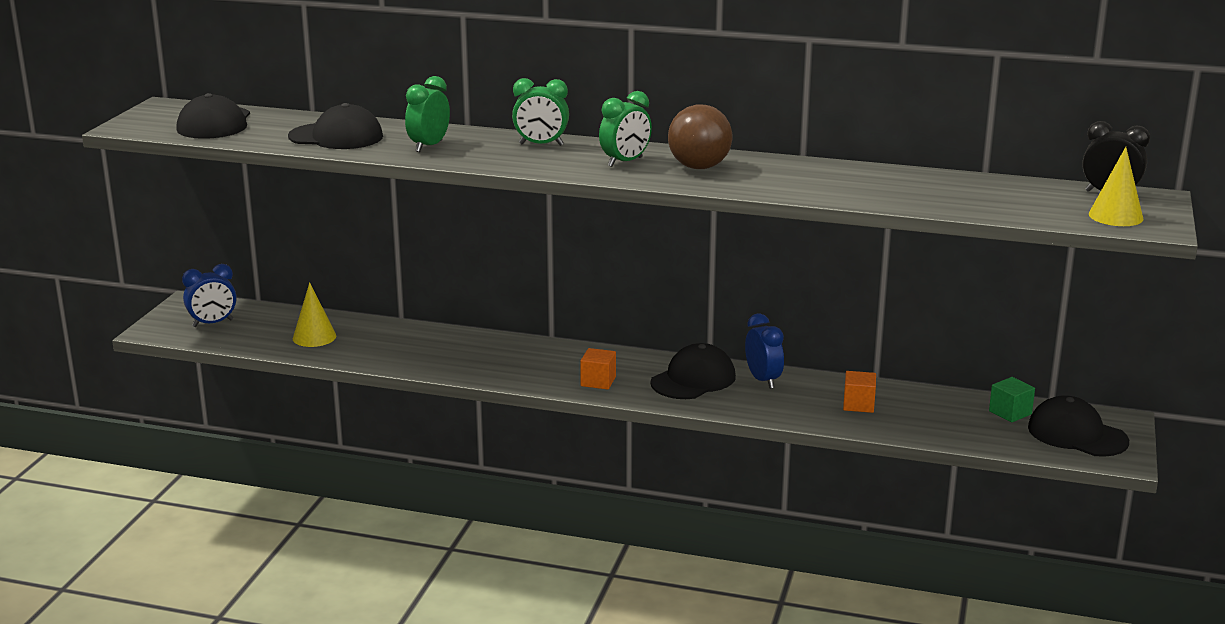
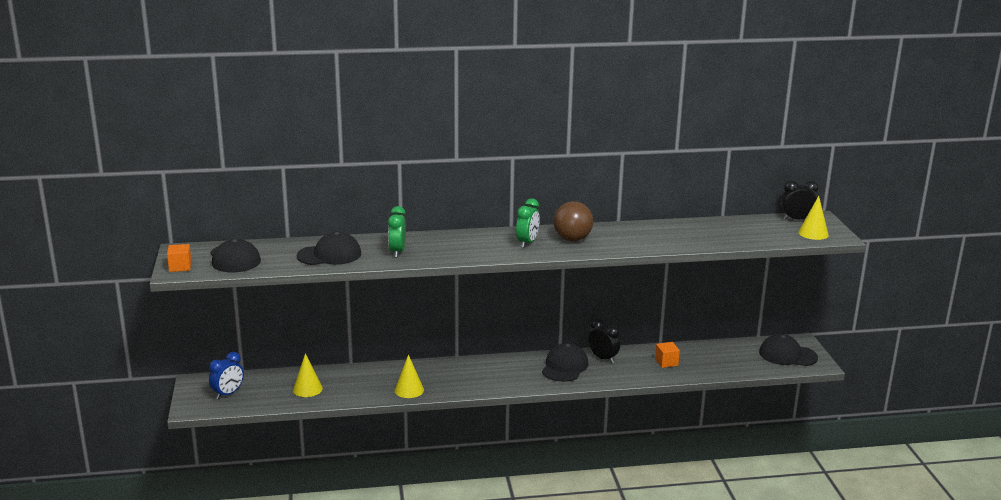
camera: 25 degrees left, 0 degrees up
green clock [512,78,569,146] -> none
orange cube [580,348,616,389] -> orange cube moved to [167,244,192,272]
blue clock [745,314,784,389] -> black clock [589,319,620,363]
green cube [989,377,1035,422] -> none
none -> yellow cone [394,354,424,398]

